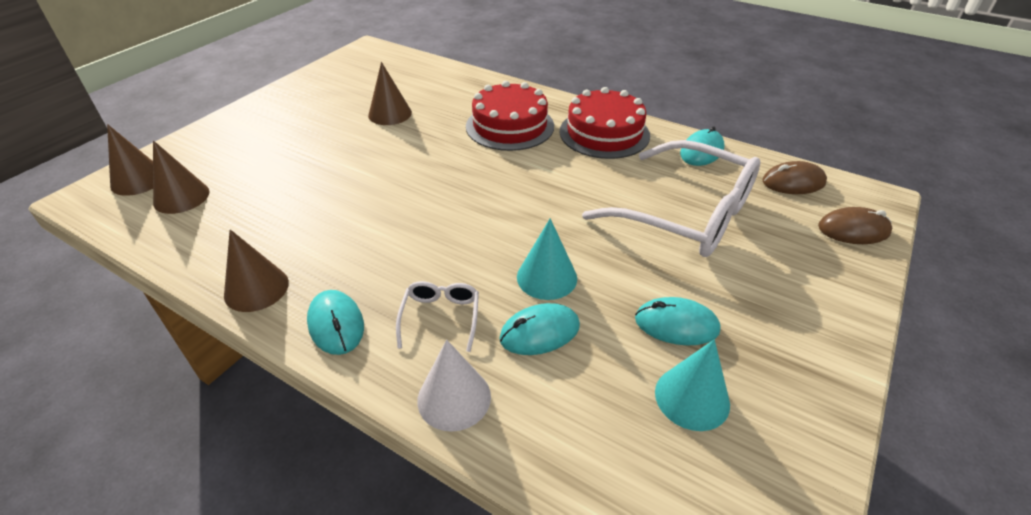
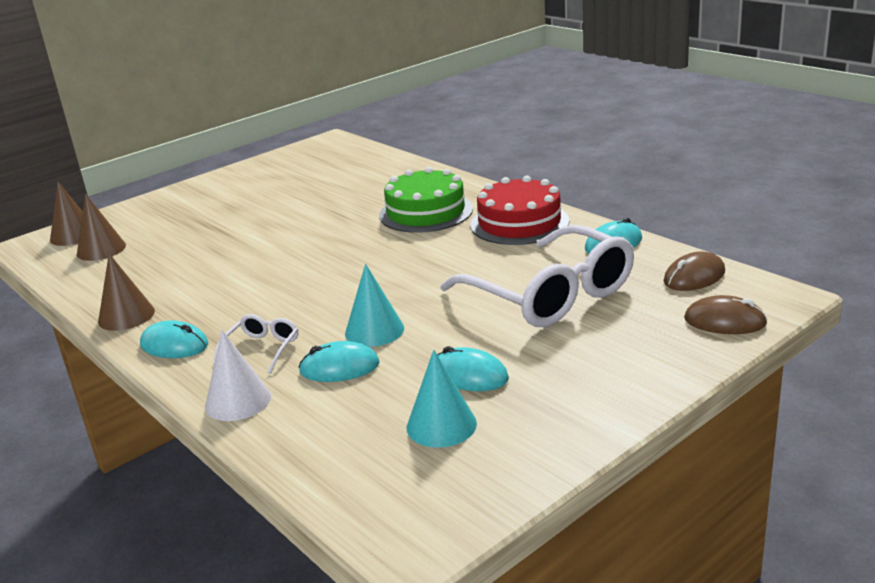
camera: 20 degrees right, 15 degrees down
turquoise mouse [307,290,364,355] -> turquoise mouse turned 60 degrees counterclockwise [140,320,208,358]
brown cone [368,62,412,125] -> none
red cake [466,81,554,151] -> green cake [379,167,473,233]
brown mouse [762,161,827,194] -> brown mouse turned 45 degrees counterclockwise [664,251,725,291]

